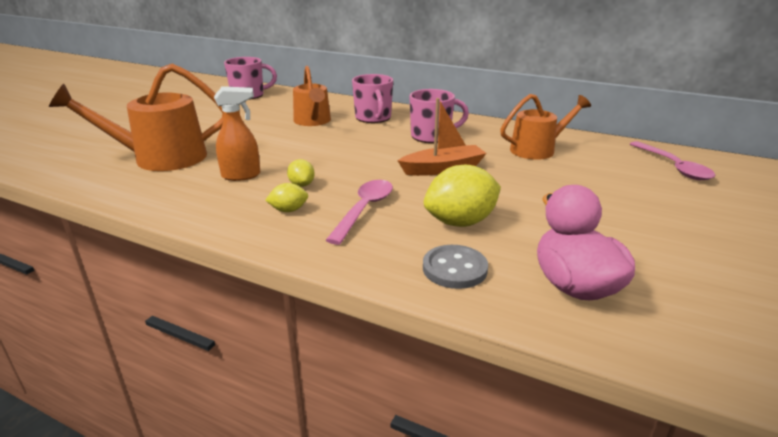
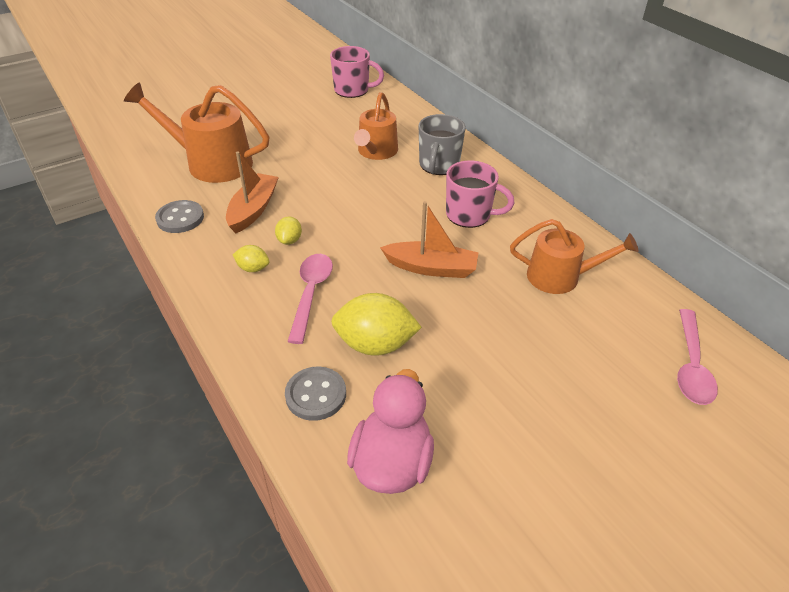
camera: 30 degrees right, 15 degrees up
orange spray bottle [214,86,260,181] -> orange boat [226,152,279,233]
pink spoon [326,180,393,245] -> pink spoon turned 45 degrees counterclockwise [287,254,333,344]
pink mug [352,74,393,123] -> grey mug [419,114,466,175]
none -> grey button [155,200,204,233]

